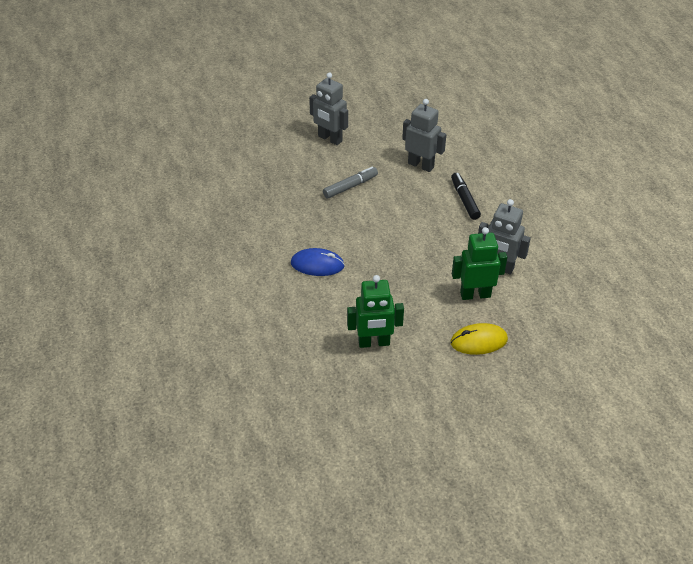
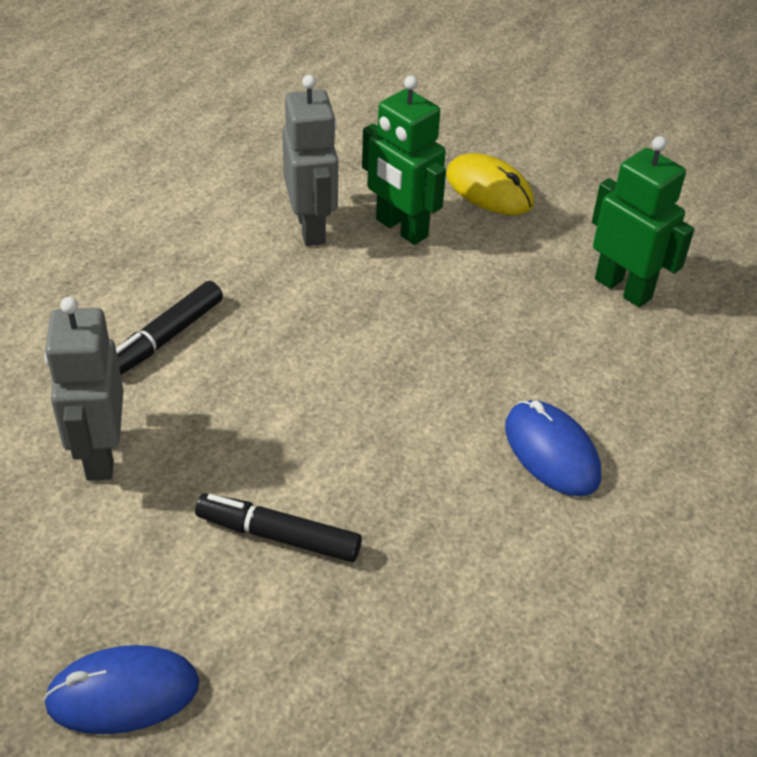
camera: 130 degrees left, 0 degrees up
grey robot [309,72,348,145] -> blue mouse [43,645,199,734]
grey marker [323,167,378,198] -> black marker [195,493,362,562]

